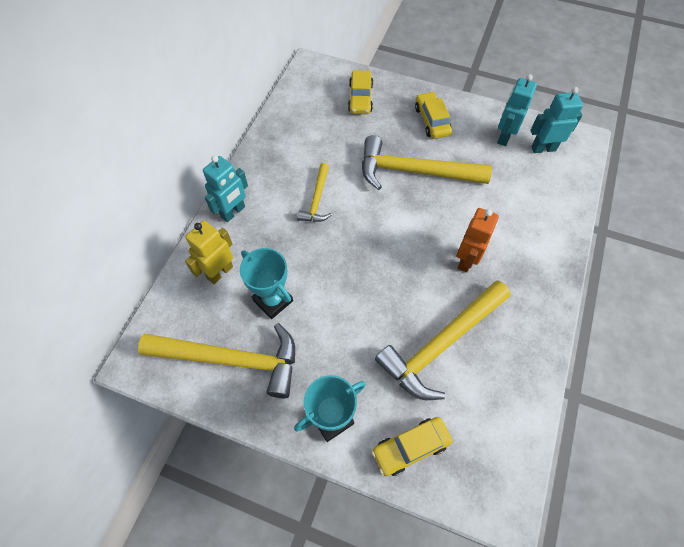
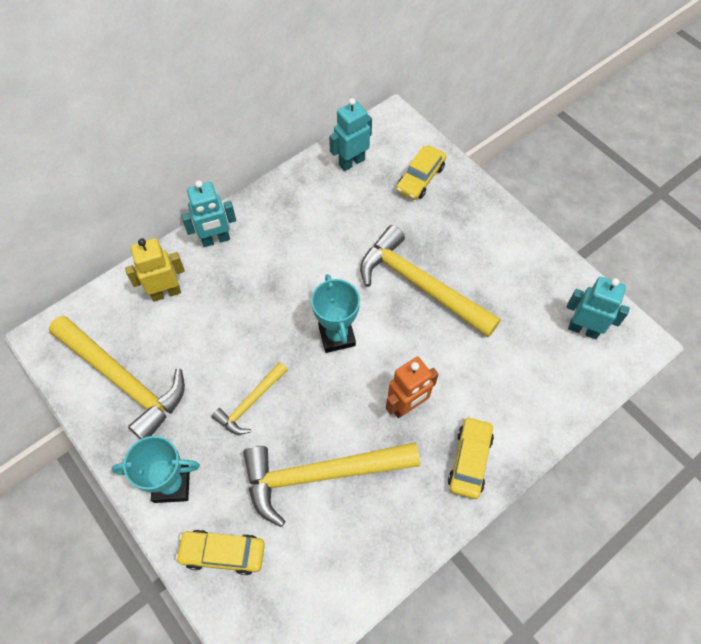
camera: 30 degrees right, 0 degrees up
turquoise trophy [240,248,293,319] -> turquoise trophy moved to [311,274,360,353]
yellow hammer [297,163,332,222] -> yellow hammer moved to [212,362,288,435]
yellow car [415,91,452,139] -> yellow car moved to [448,416,494,499]
turquoise robot [497,74,537,146] -> turquoise robot moved to [329,98,372,171]

